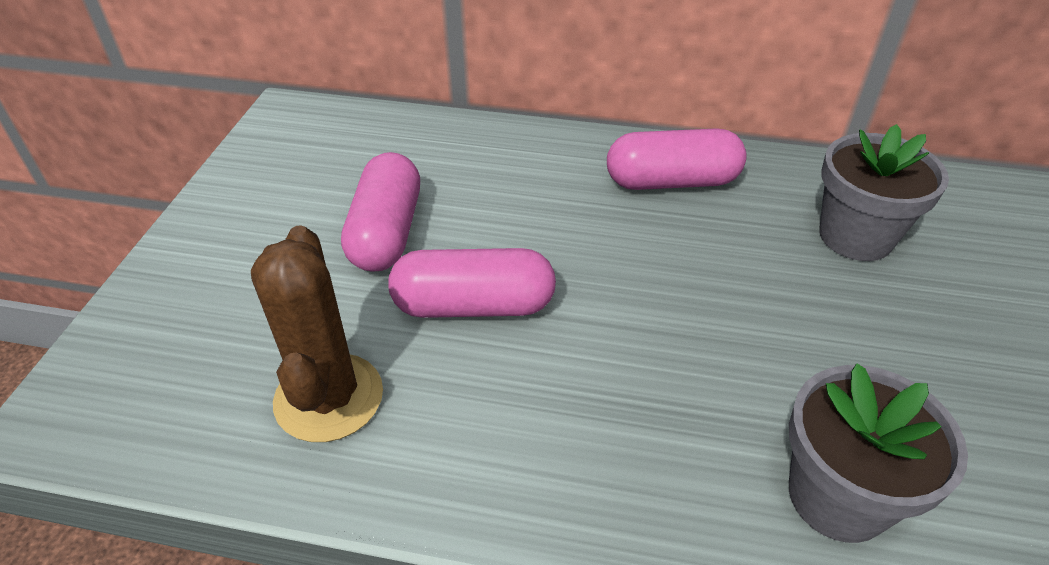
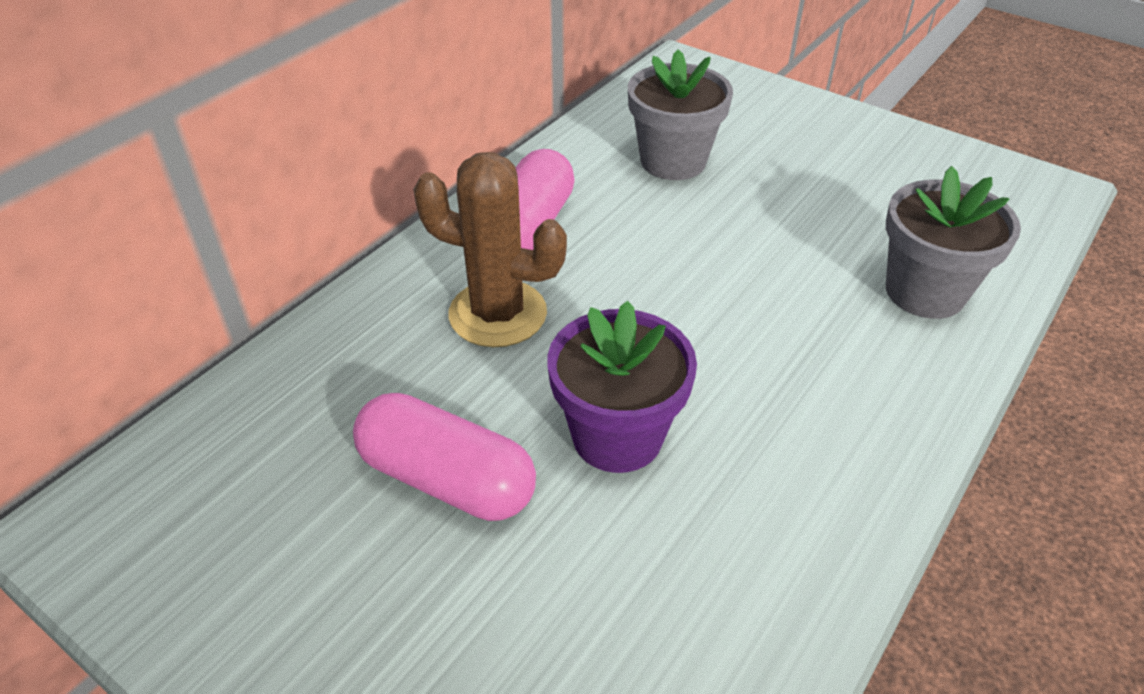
camera: 65 degrees left, 0 degrees up
brown cactus [251,225,383,442] -> brown cactus moved to [413,152,567,347]
pink capsule [388,248,556,318] -> purple flower pot [547,301,697,473]

